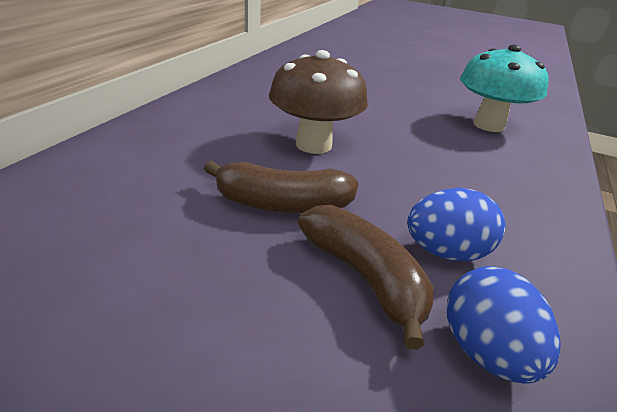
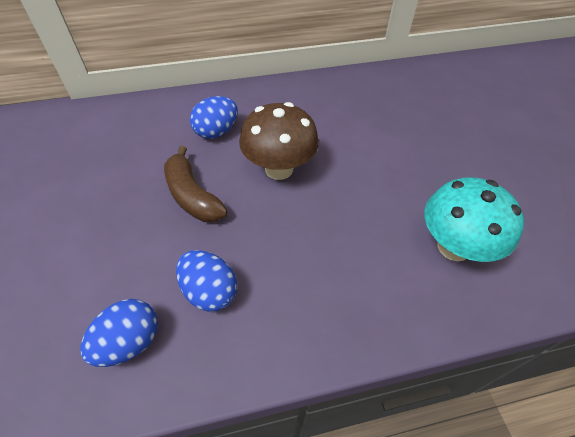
camera: 55 degrees right, 20 degrees up
brown banana [298,205,434,350] -> none
none -> blue egg [190,96,238,139]

